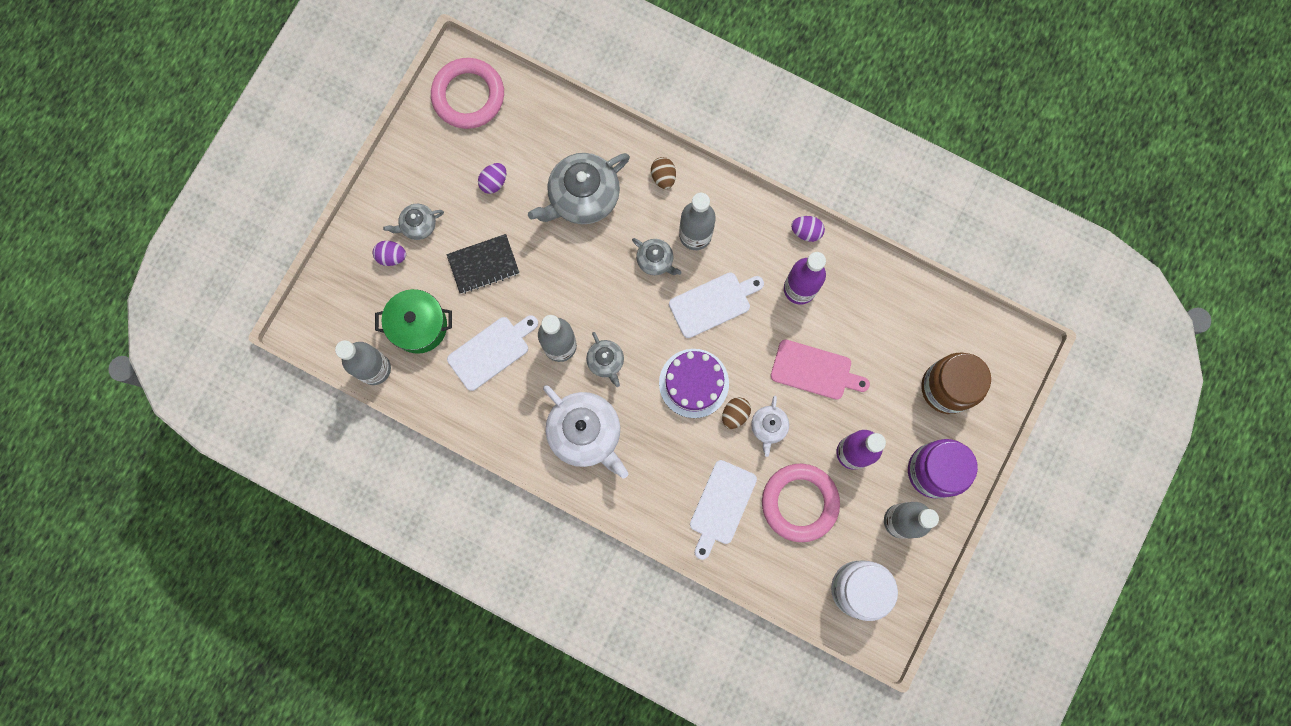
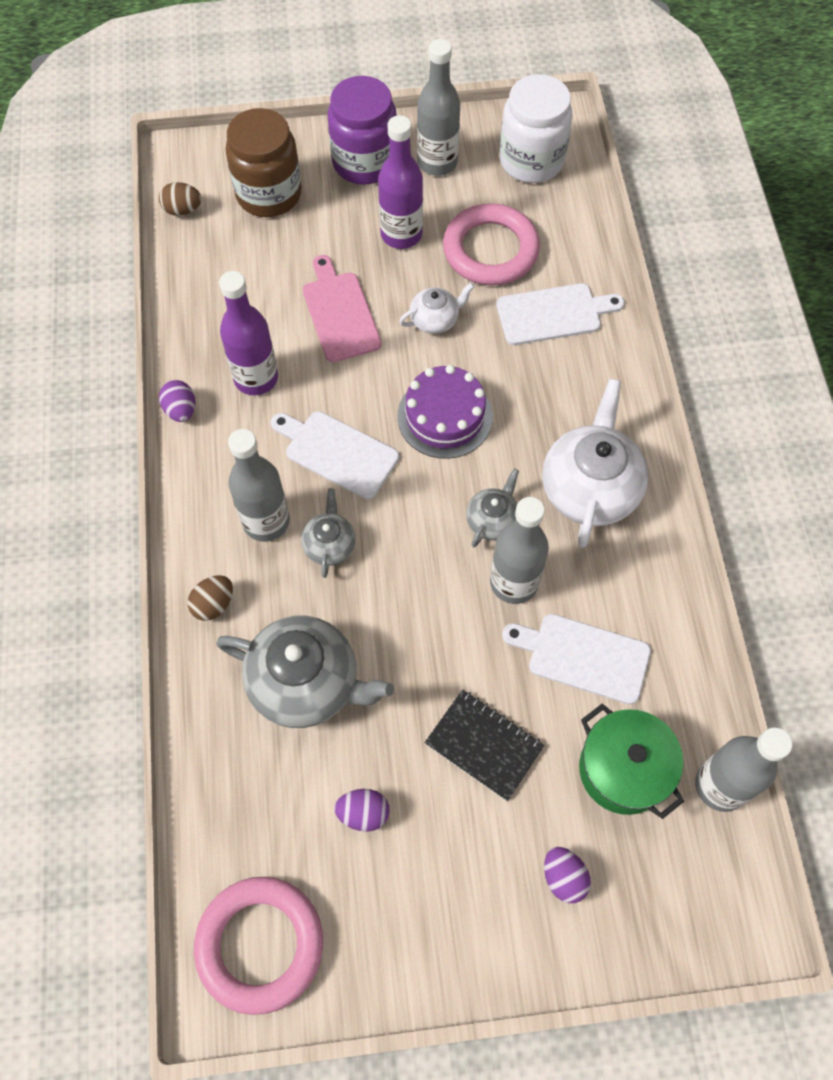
camera: 125 degrees left, 15 degrees down
grey teapot [383,204,444,240] -> none
brown egg [722,397,751,429] -> brown egg moved to [159,182,202,216]

